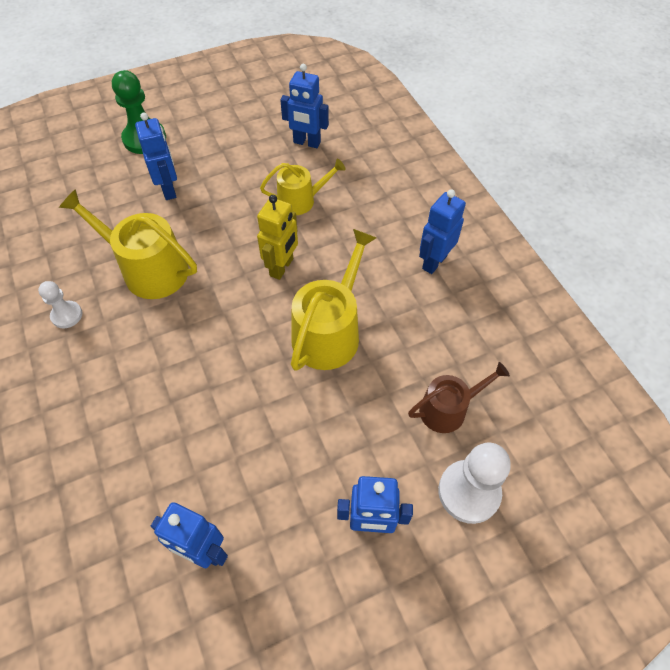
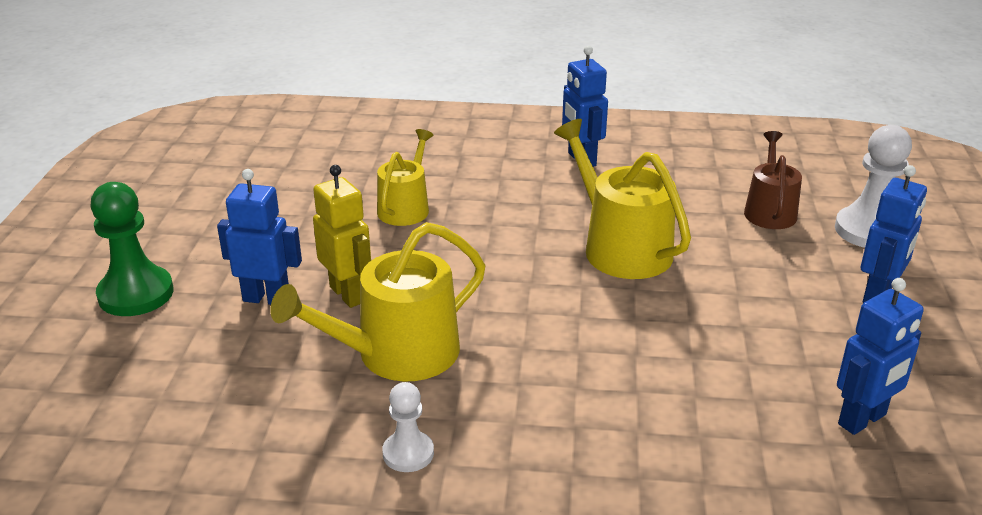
camera: 60 degrees left, 25 degrees down
yellow robot [257,195,298,280] -> yellow robot moved to [313,165,371,308]
blue robot [280,64,329,148] -> none

